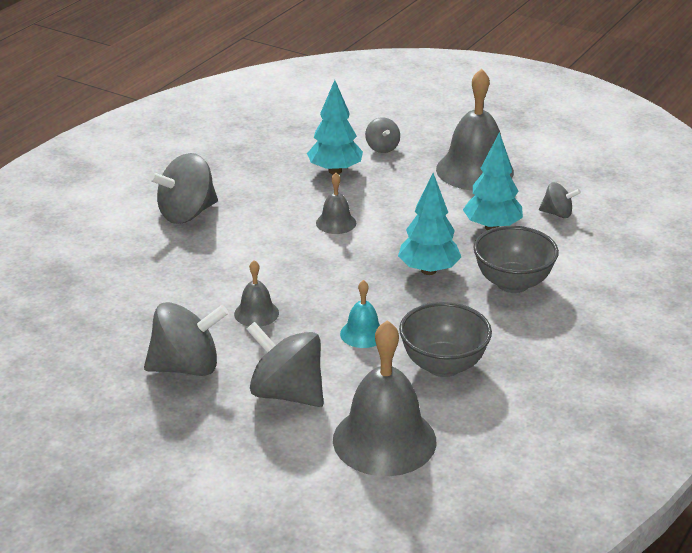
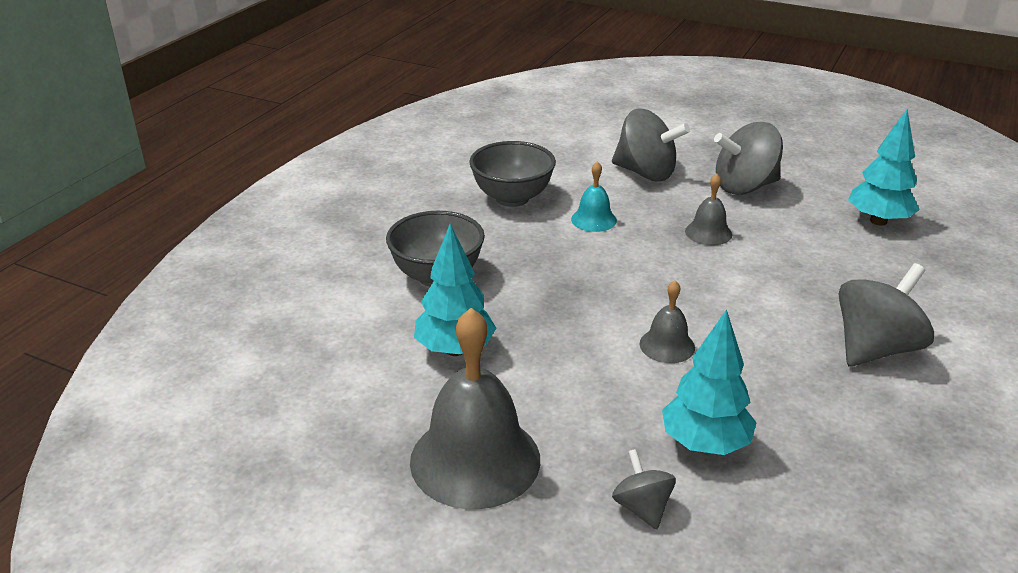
camera: 175 degrees right, 0 degrees up
grey bell [333,320,436,476] -> none
turquoise tree [398,173,461,275] -> turquoise tree moved to [848,110,920,225]
grey spinning top [539,182,581,218] -> none

